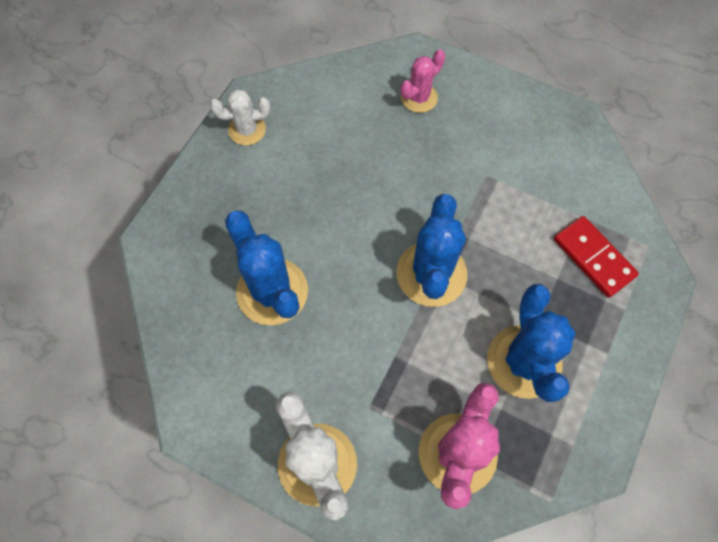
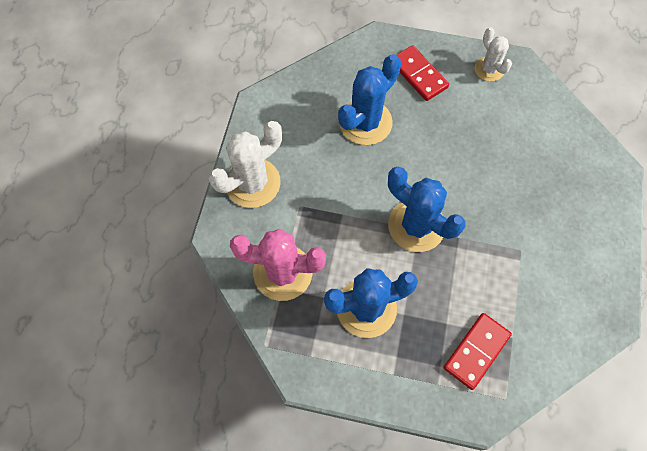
camera: 75 degrees right, 0 degrees up
blue cactus [396,194,467,307] -> blue cactus turned 45 degrees clockwise [388,167,466,252]
pink cactus [400,49,445,113] -> none
none -> red domino [397,45,449,101]

